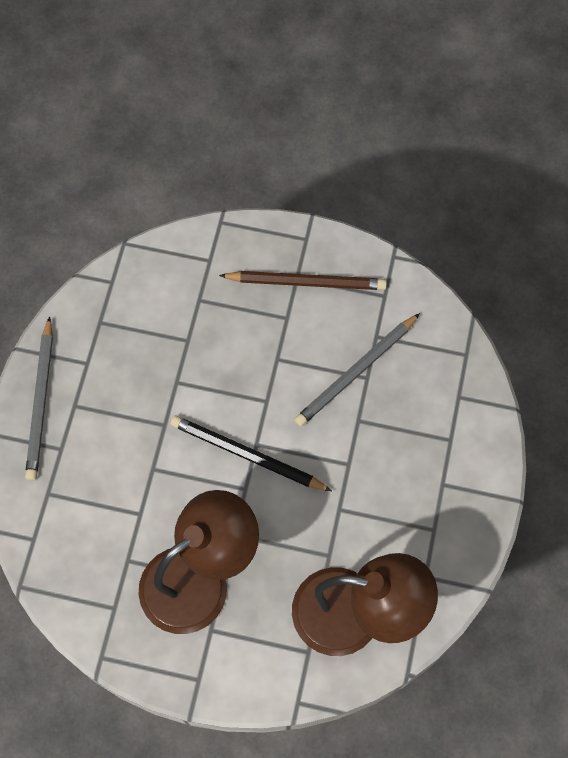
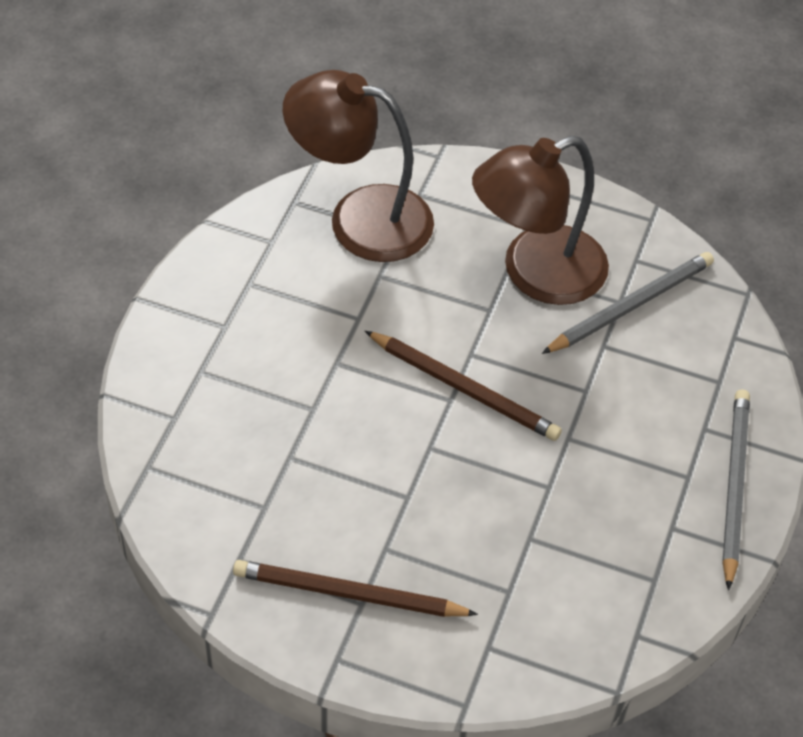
camera: 175 degrees left, 15 degrees down
black pencil [170,415,332,491] -> brown pencil [365,331,562,441]
grey pencil [294,313,420,427] -> grey pencil moved to [542,252,714,354]

